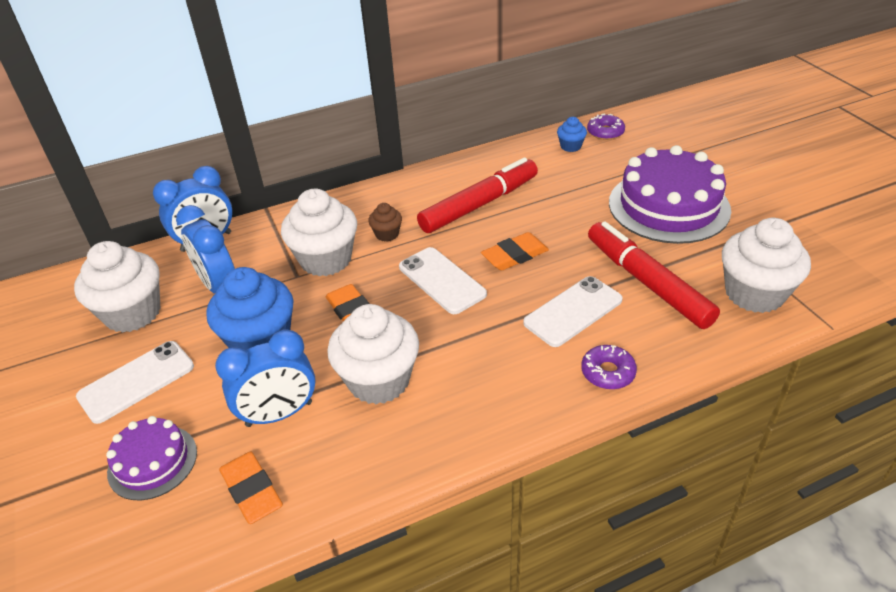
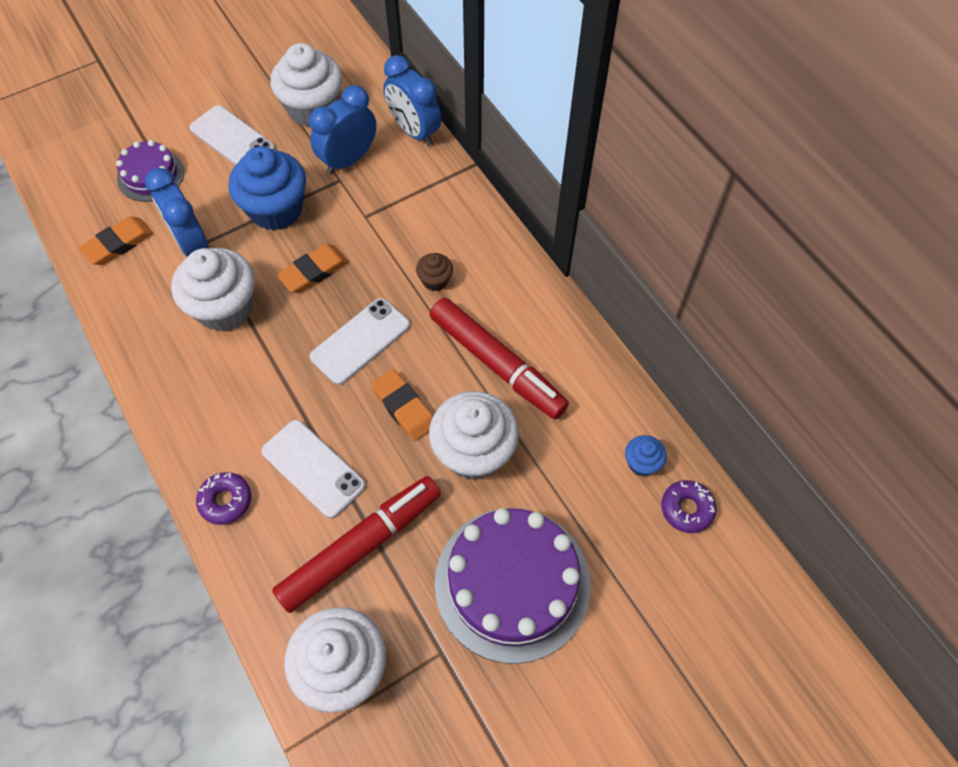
camera: 80 degrees right, 20 degrees up
white cupcake [281,189,357,277] -> white cupcake moved to [429,391,519,480]

